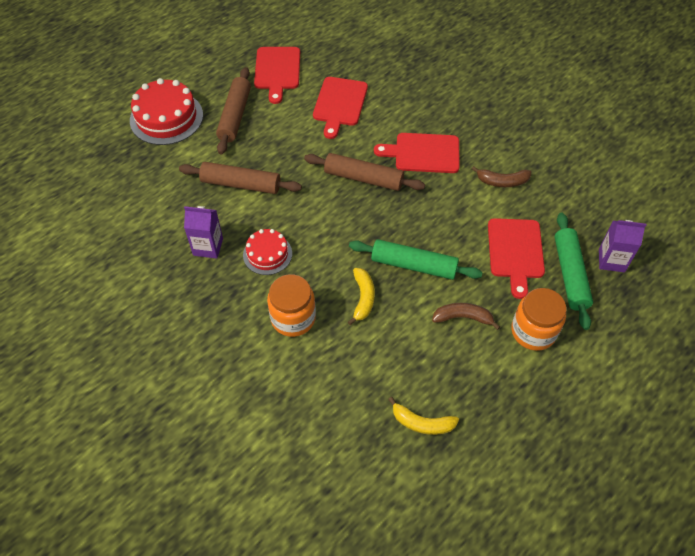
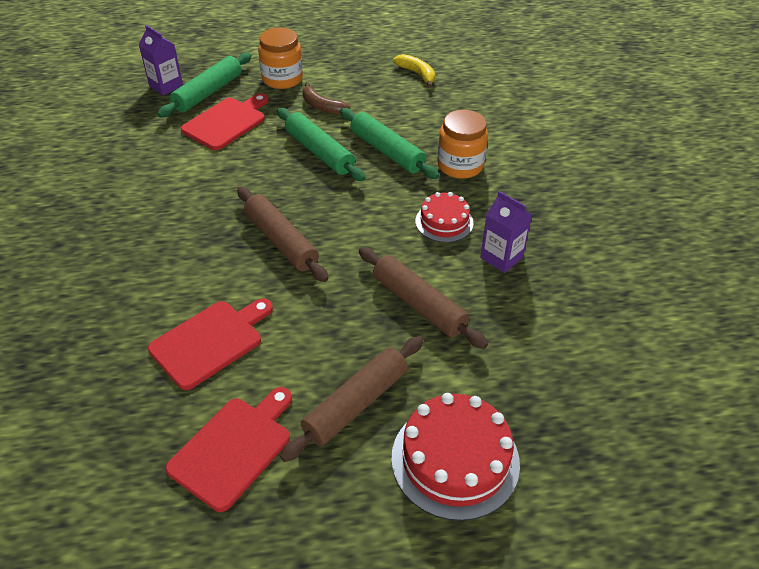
camera: 145 degrees left, 10 degrees down
yellow banana [348,268,375,325] -> green rolling pin [340,108,440,179]
red cutting board [374,133,460,173] -> none
brown banana [472,166,531,187] -> none

